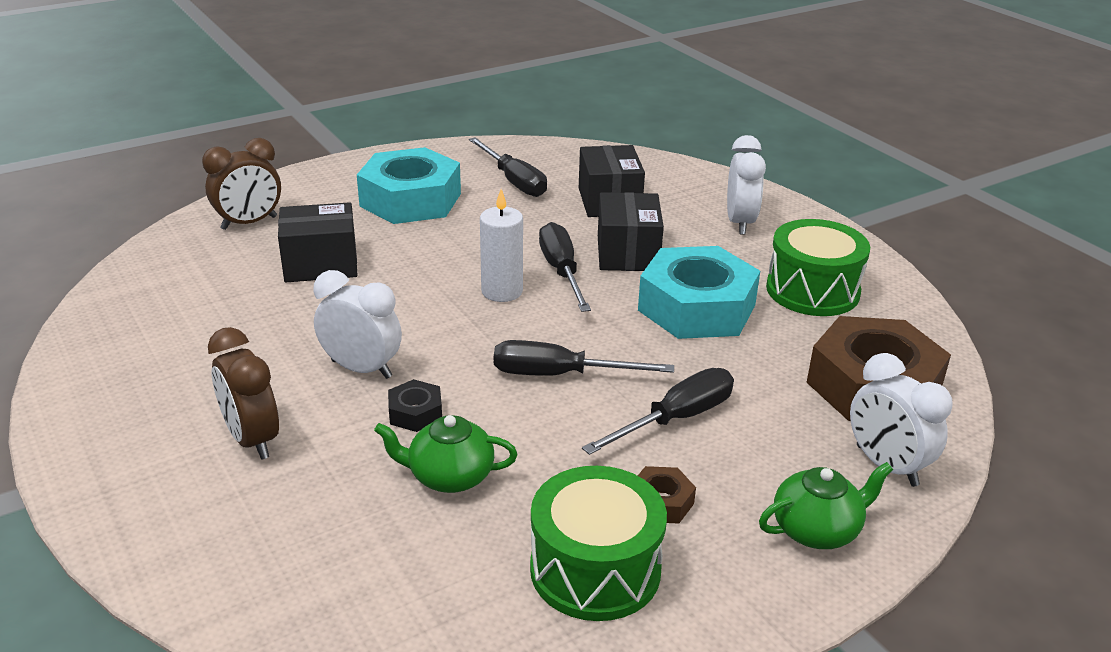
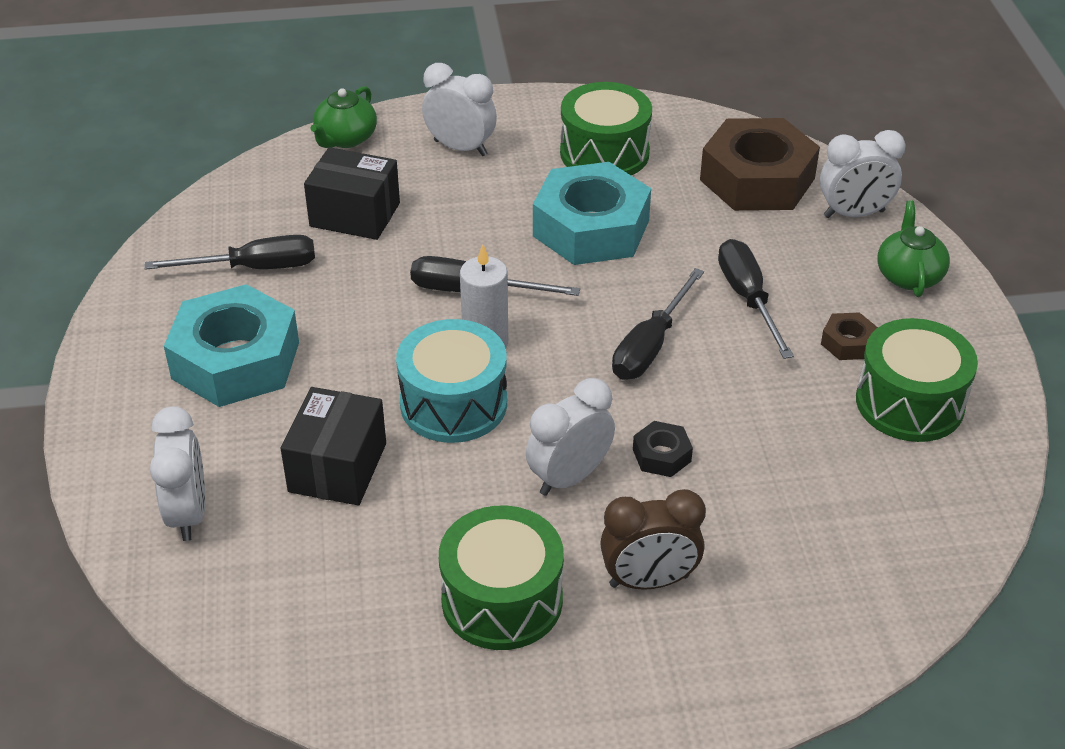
camera: 65 degrees left, 10 degrees up
brown clock [202,138,281,230] -> white clock [150,406,205,541]
green teapot [374,415,517,493] -> green teapot moved to [310,86,377,148]
black box [598,192,664,271] -> none
none -> turquoise drum [396,319,507,443]
none -> green drum [439,506,564,650]

